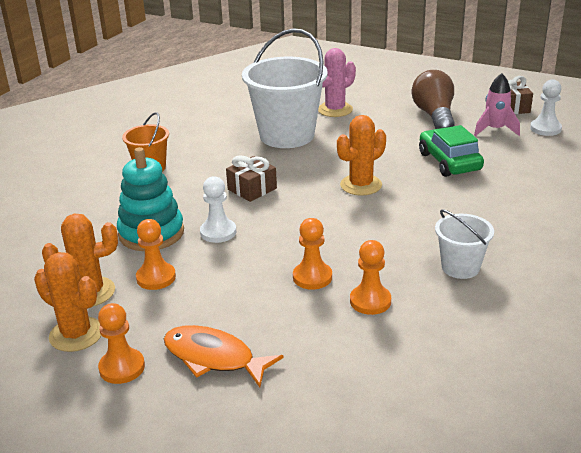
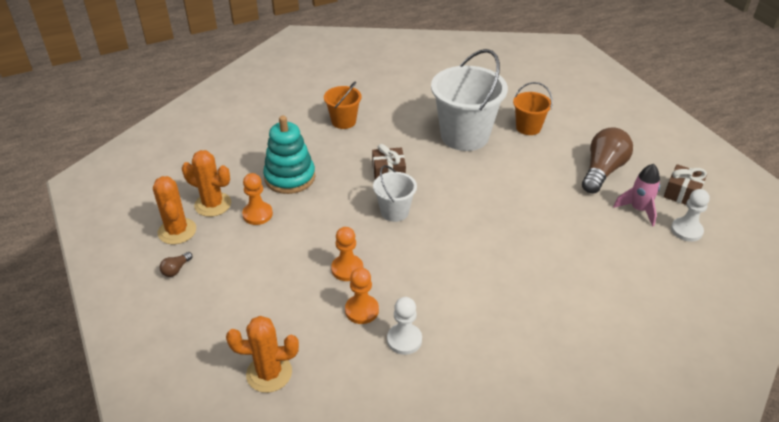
camera: 35 degrees right, 10 degrees up
orange pawn [98,303,145,384] -> brown light bulb [160,252,192,277]
orange fish [164,325,284,387] -> none
white pawn [200,176,236,243] -> white pawn moved to [387,297,422,355]
pink cactus [318,48,356,117] -> orange bucket [513,82,553,135]
orange cactus [337,115,386,196] -> orange cactus moved to [226,316,299,393]
green car [419,125,484,177] -> none
white bucket [435,209,494,279] -> white bucket moved to [373,165,417,222]

